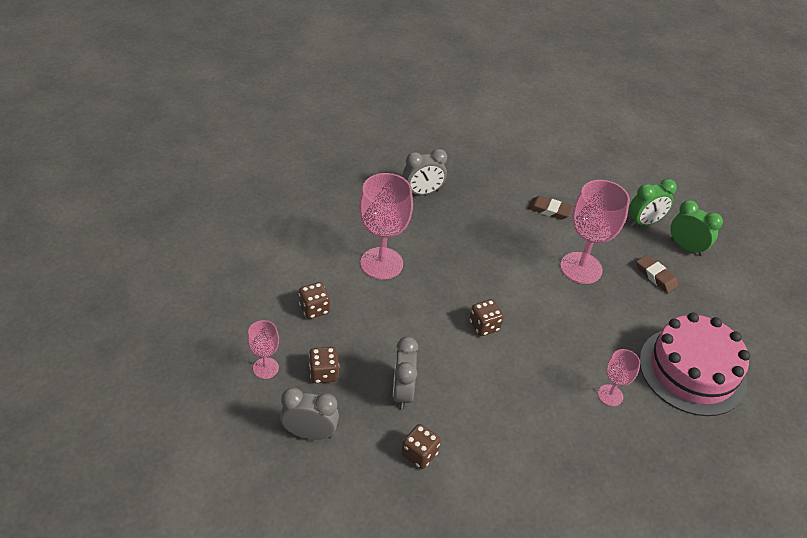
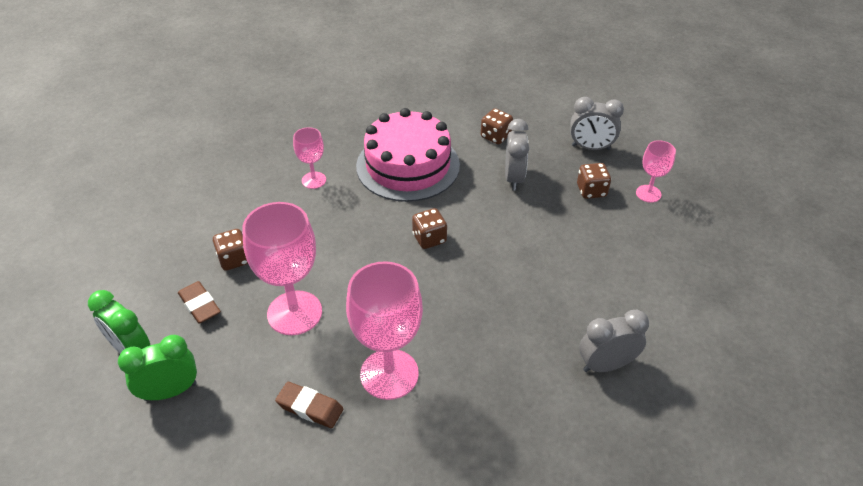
camera: 175 degrees left, 0 degrees up
brown dice [299,282,330,319] -> brown dice moved to [213,229,248,271]
pink goblet [359,173,413,280] -> pink goblet moved to [346,261,423,400]
grey clock [403,149,447,195] -> grey clock moved to [579,310,649,372]
pink cake [640,312,750,416] -> pink cake moved to [356,108,460,202]

